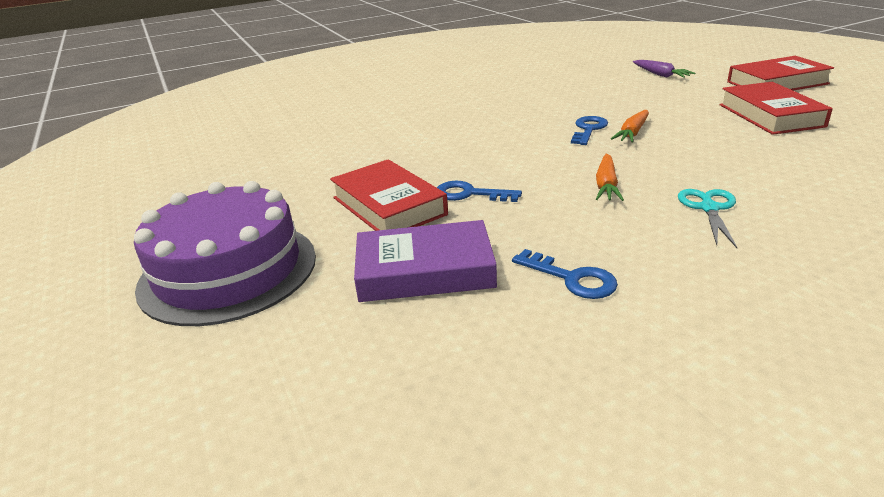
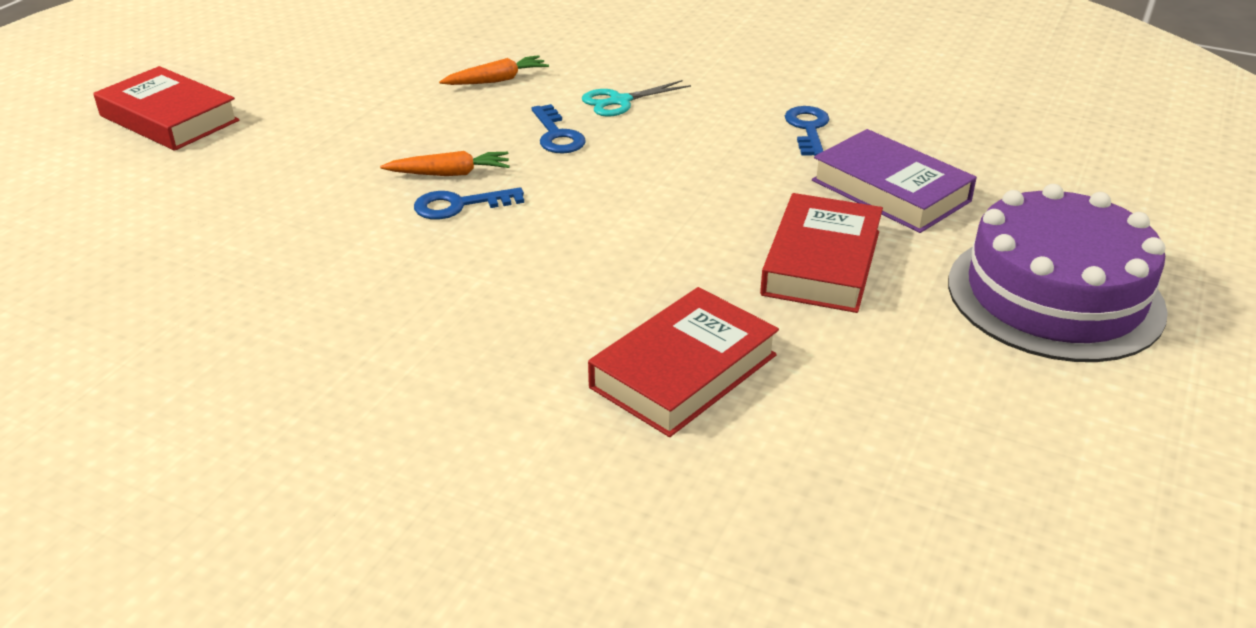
camera: 130 degrees left, 5 degrees up
blue key [437,181,522,202] -> blue key moved to [532,104,586,154]
orange carrot [596,154,624,201] -> orange carrot moved to [439,55,549,85]
purple carrot [633,60,695,78] -> none
red book [719,82,833,135] -> red book moved to [588,287,779,437]

